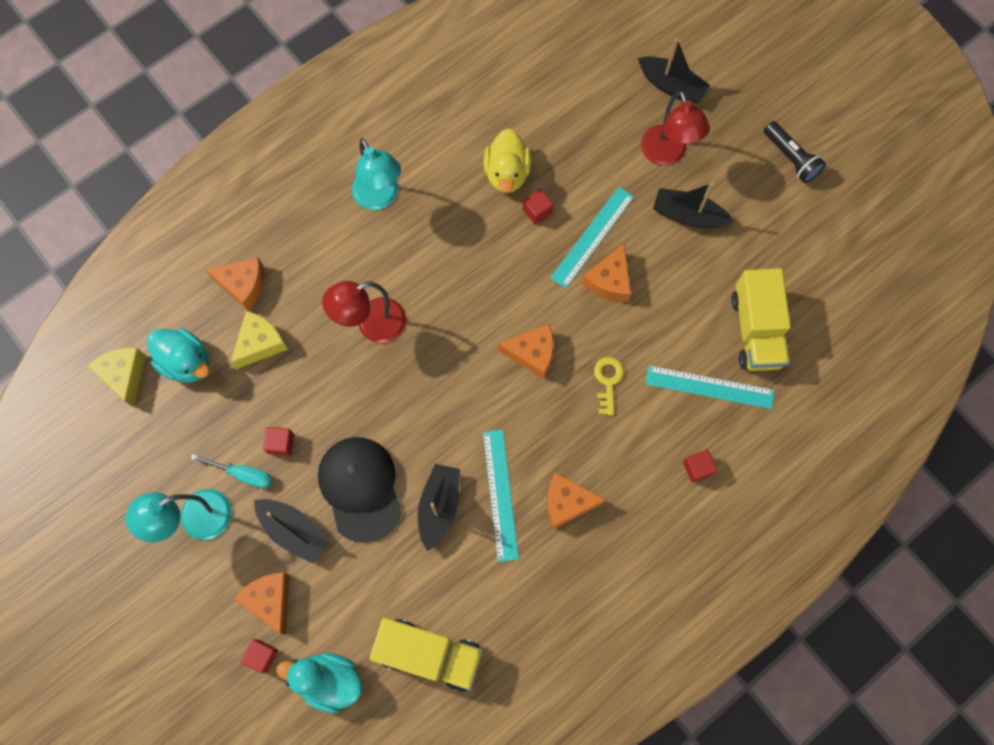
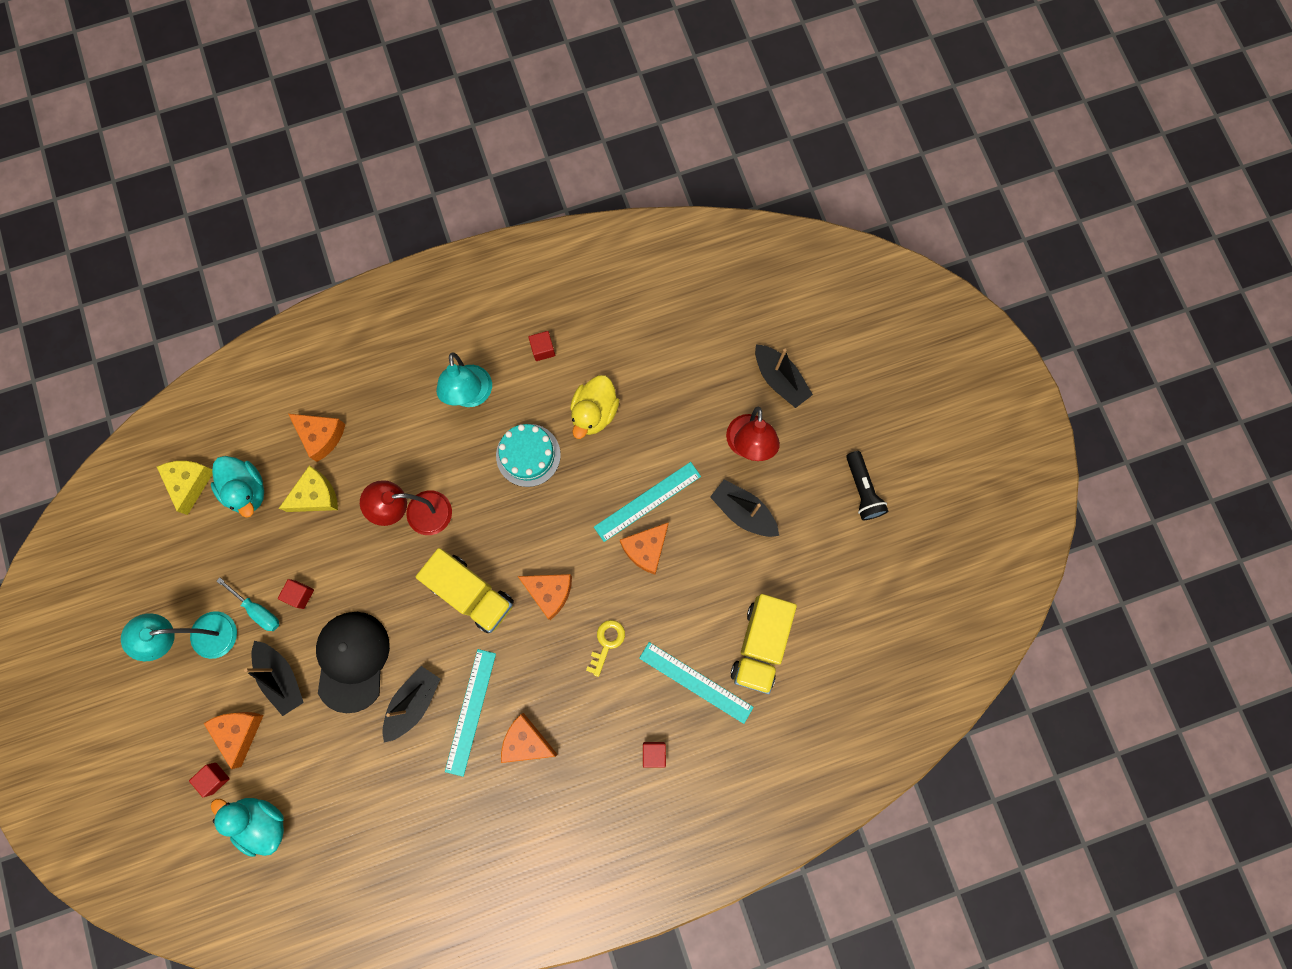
camera: 20 degrees right, 5 degrees up
yellow truck [369,618,483,692] -> yellow truck moved to [416,548,514,633]
red cube [523,189,553,225] -> red cube moved to [528,331,555,361]
none -> turquoise cake [496,424,561,487]

